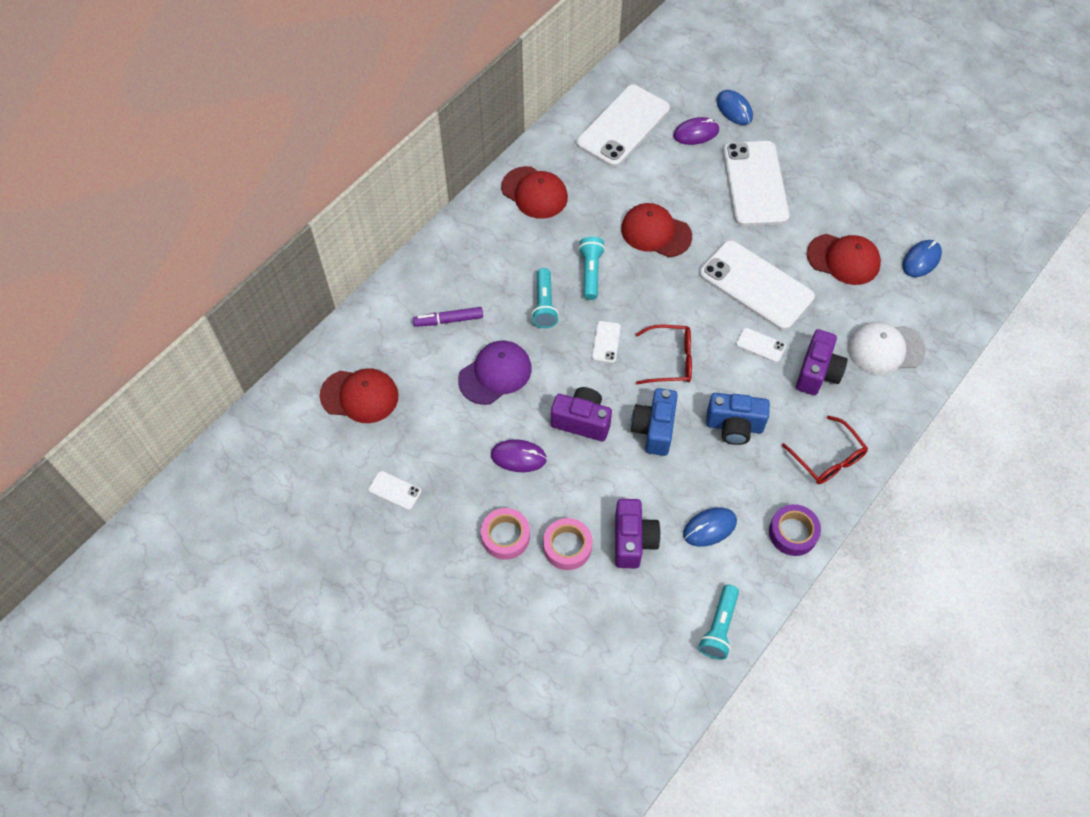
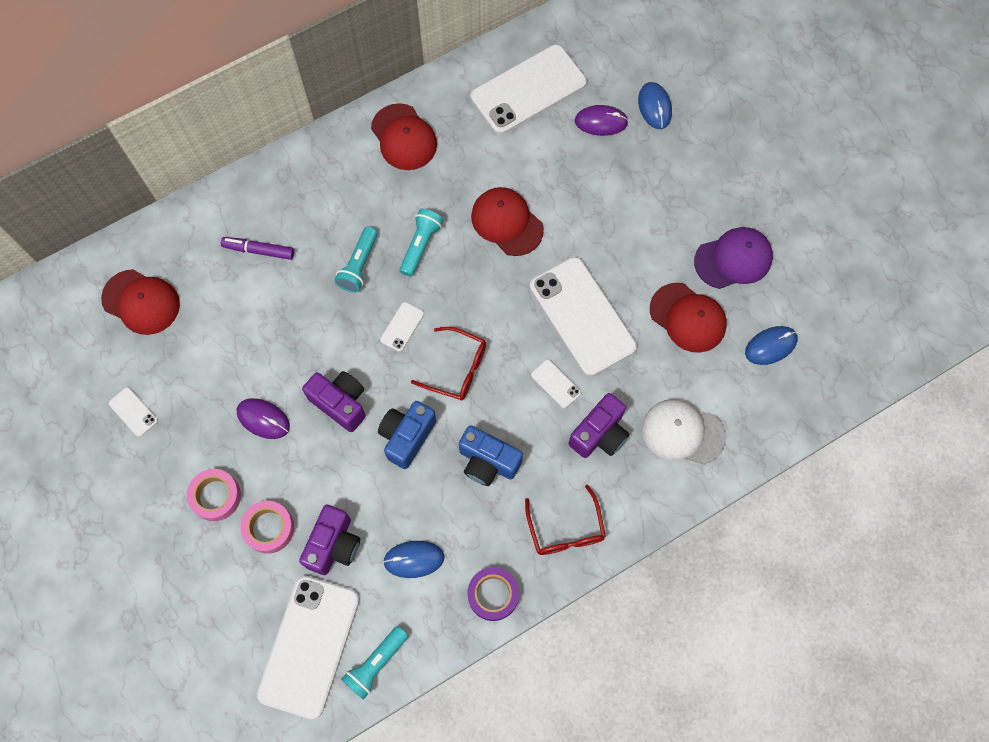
camera: 20 degrees right, 10 degrees up
purple cap [458,341,532,405] -> purple cap moved to [694,227,773,289]
white phone [723,141,789,226] -> white phone moved to [257,576,360,719]

